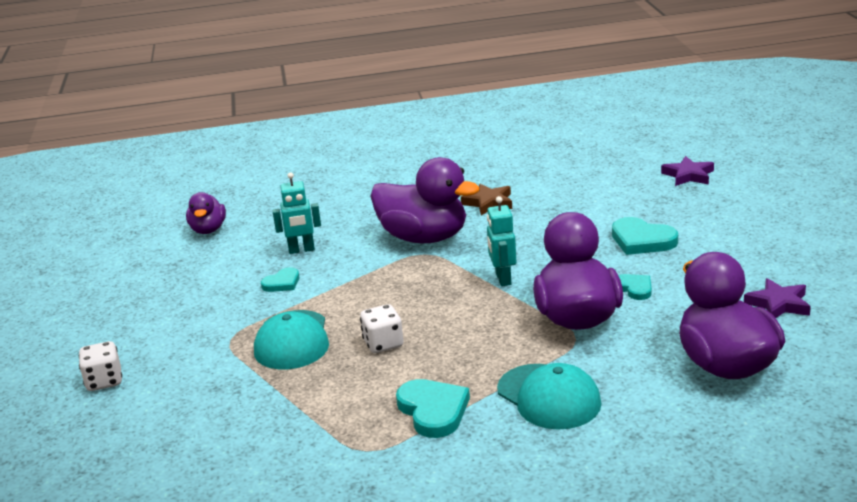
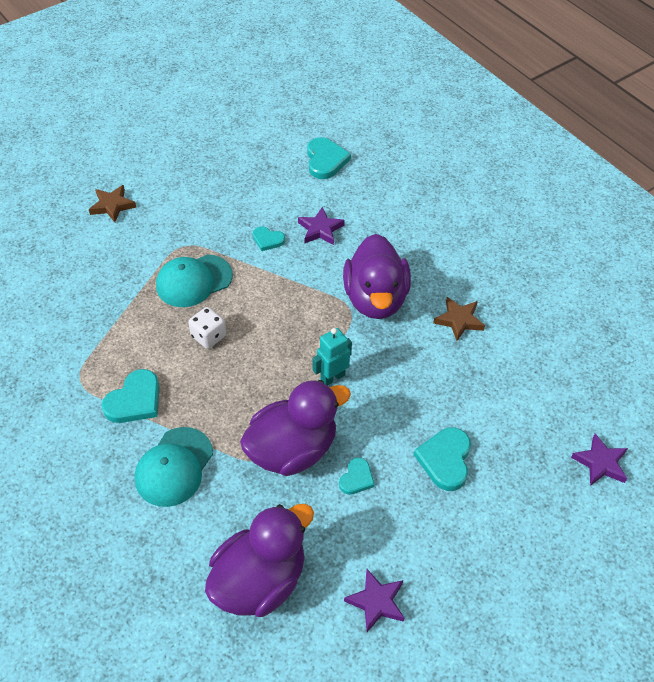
camera: 60 degrees right, 25 degrees up
white dice [79,341,122,391] -> brown star [89,185,137,222]
purple duck [186,192,226,234] -> turquoise heart [307,137,351,179]
turquoise robot [273,172,321,254] -> purple star [298,207,345,245]

